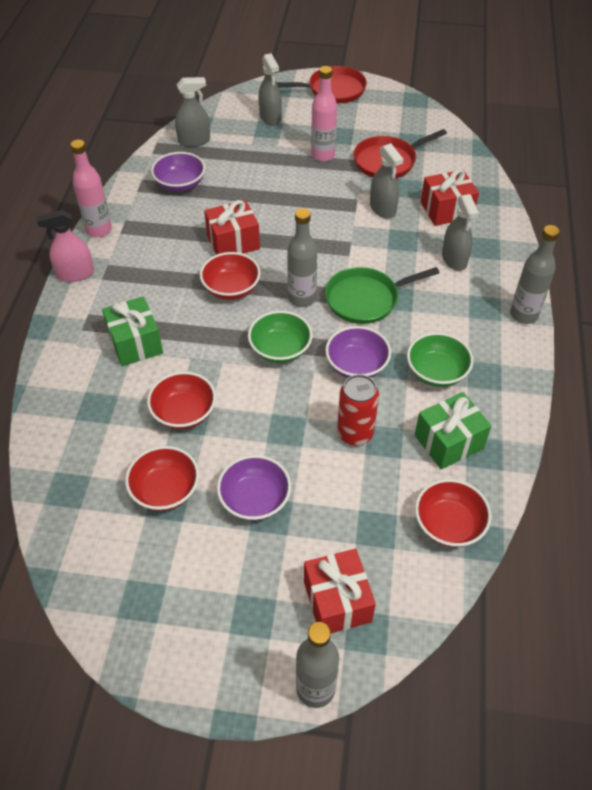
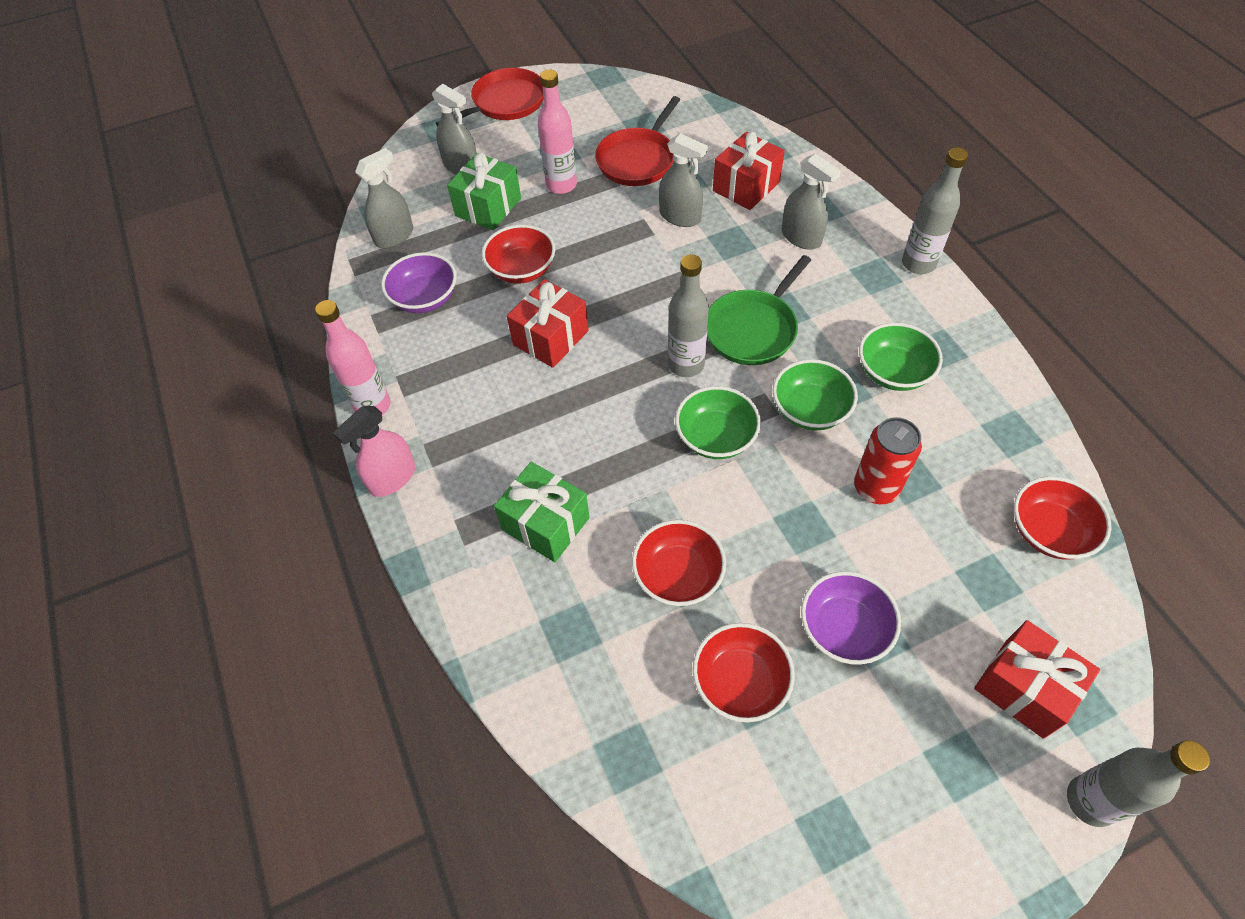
camera: 30 degrees left, 5 degrees up
red bowl [200,252,261,300] -> red bowl moved to [482,225,555,284]
purple bowl [325,326,391,378] -> green bowl [773,359,858,431]
green gift [415,392,492,469] -> green gift moved to [447,153,521,230]

